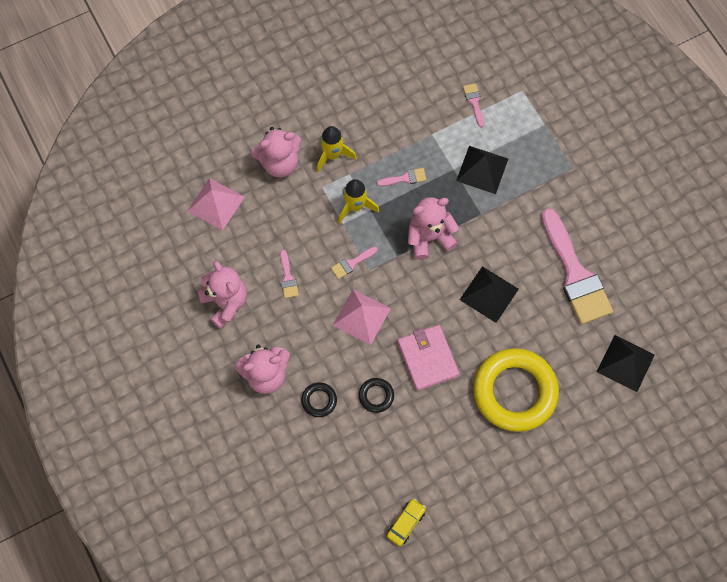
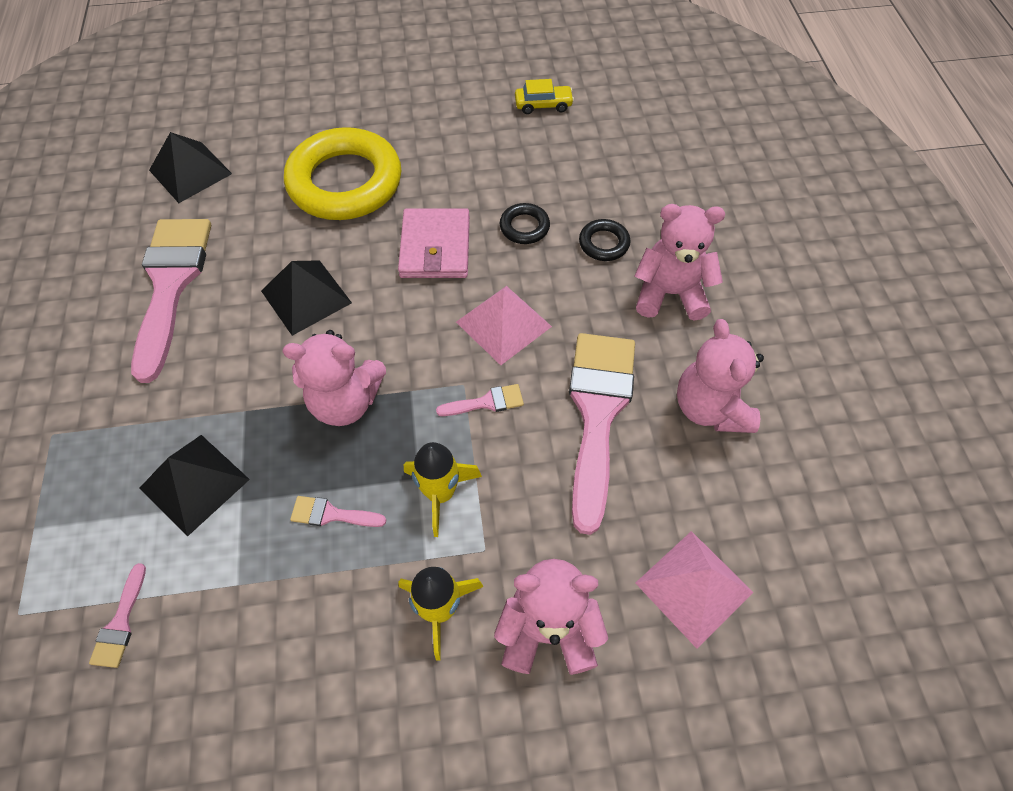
camera: 160 degrees left, 10 degrees down
pink brush [280,250,299,298] -> pink brush [569,333,635,535], size x2.45
yellow car [387,499,426,546] -> yellow car turned 150 degrees counterclockwise [515,79,574,114]

